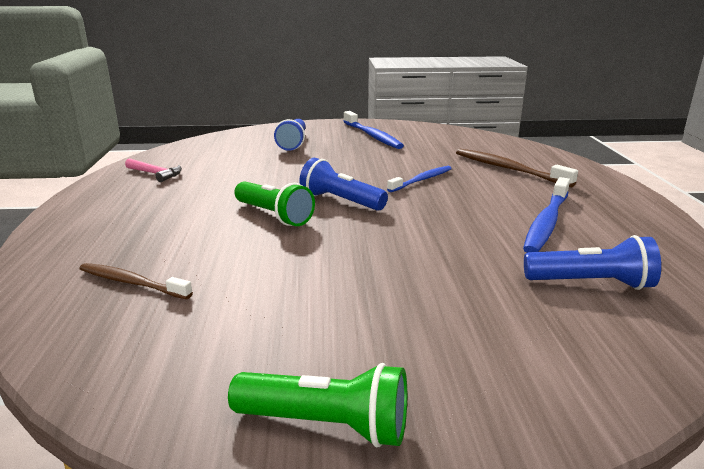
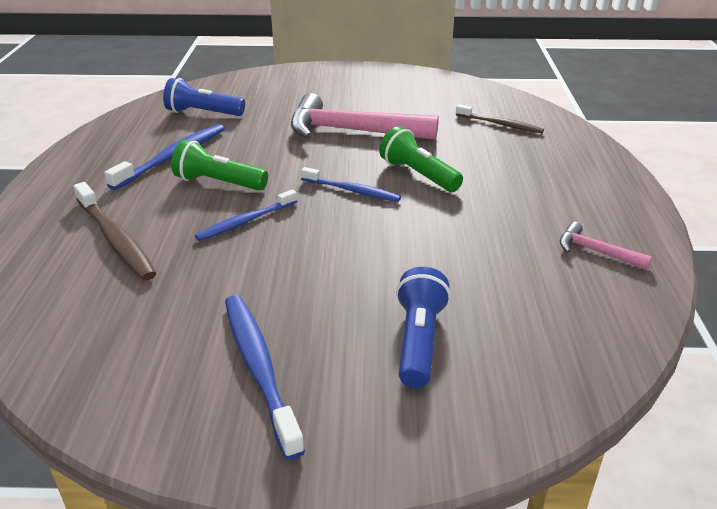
camera: 175 degrees left, 10 degrees up
green flashlight [228,363,407,447] -> green flashlight moved to [171,140,268,191]
blue flashlight [299,158,388,211] -> blue toothbrush [301,167,401,202]
none -> pink hammer [291,93,439,140]

